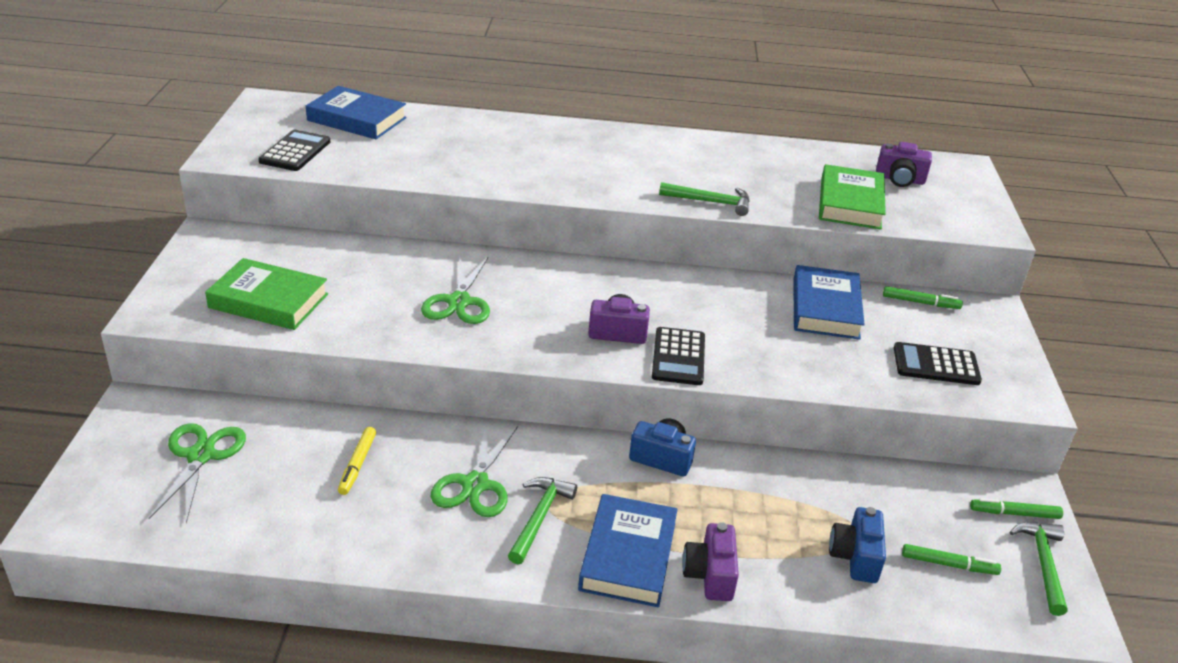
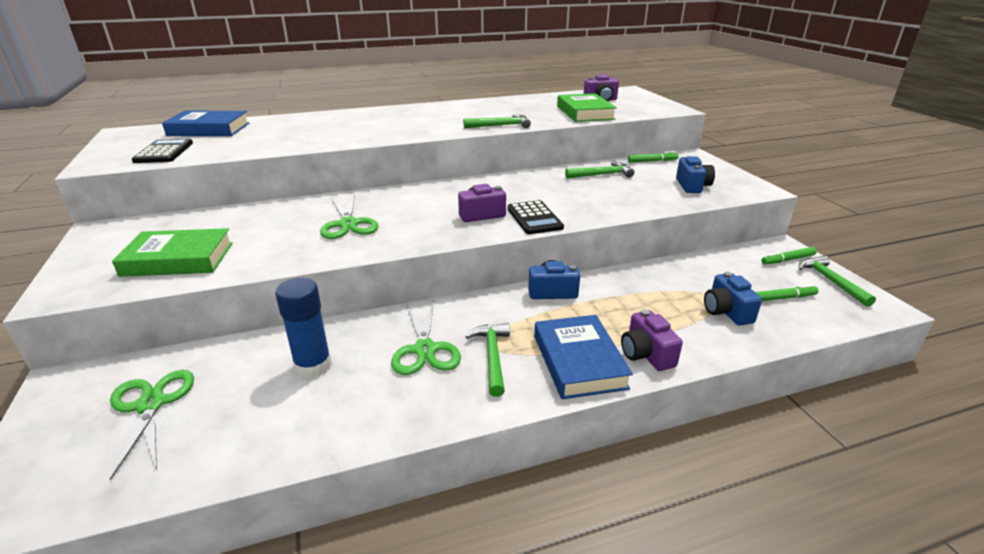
camera: 20 degrees left, 5 degrees down
yellow marker [338,427,376,495] -> blue glue stick [275,278,332,378]
blue book [793,265,865,340] -> green hammer [565,162,634,178]
black calculator [894,342,982,385] -> blue camera [676,156,715,193]

